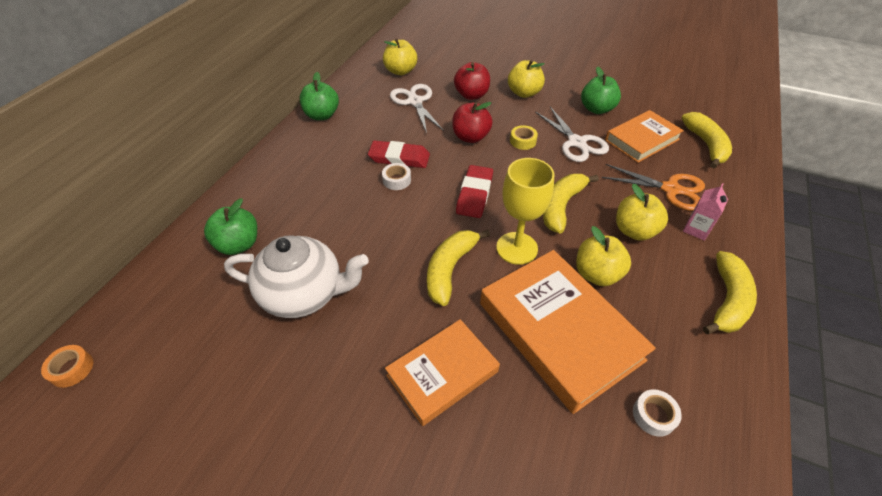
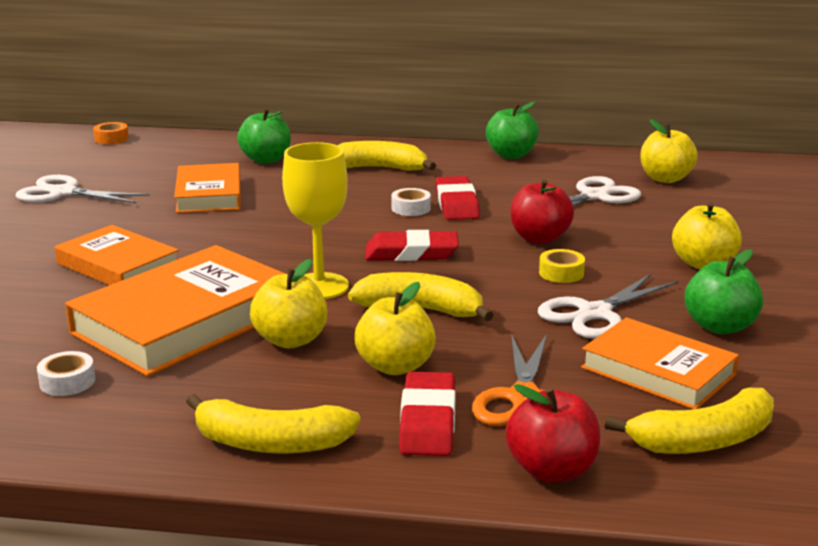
camera: 75 degrees right, 25 degrees down
white teapot [224,235,369,318] -> orange book [174,163,241,213]
yellow banana [427,230,490,306] -> yellow banana moved to [337,141,436,171]
red apple [454,62,490,100] -> red apple moved to [505,384,600,482]
pink carton [683,183,728,241] -> red eraser [399,372,456,456]
none -> white scissors [15,175,150,204]

